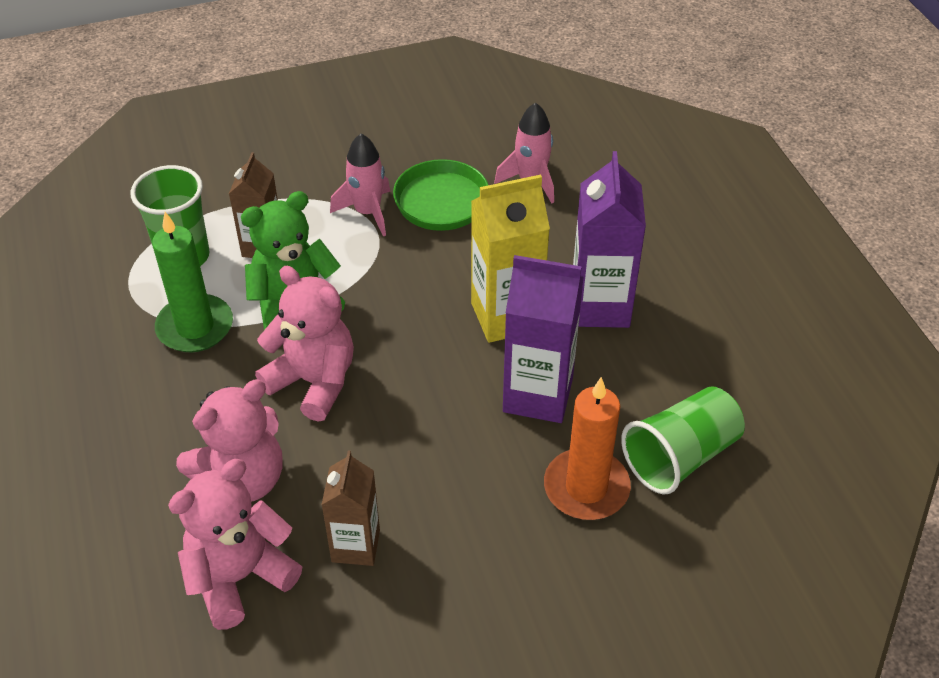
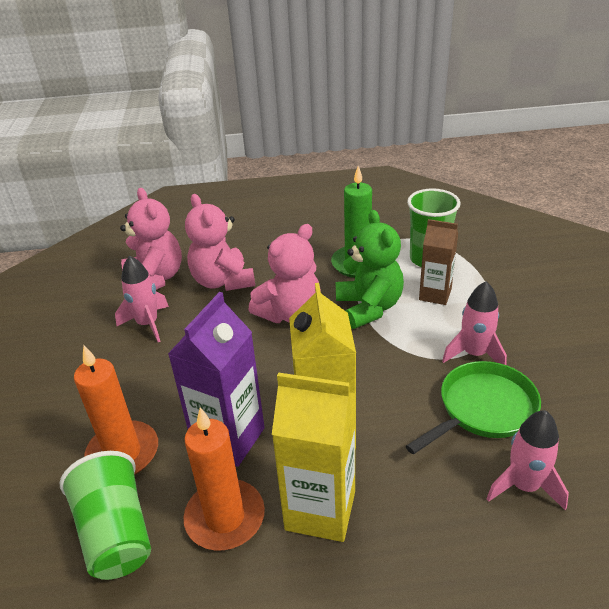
camera: 105 degrees right, 10 degrees down
brown carton [321,451,380,566] -> pink rocket [115,256,169,342]
purple carton [573,151,646,328] -> yellow carton [272,373,356,542]
none -> orange candle [183,408,265,550]

